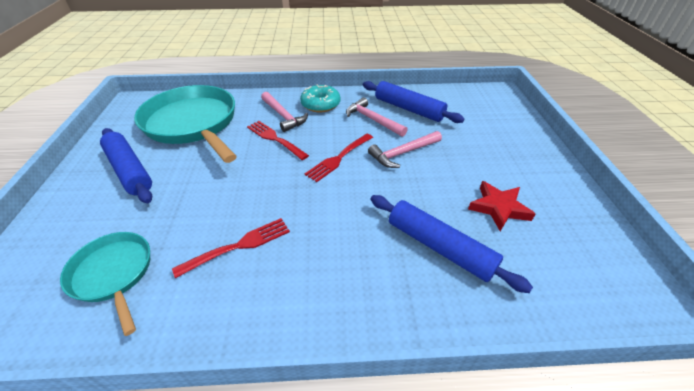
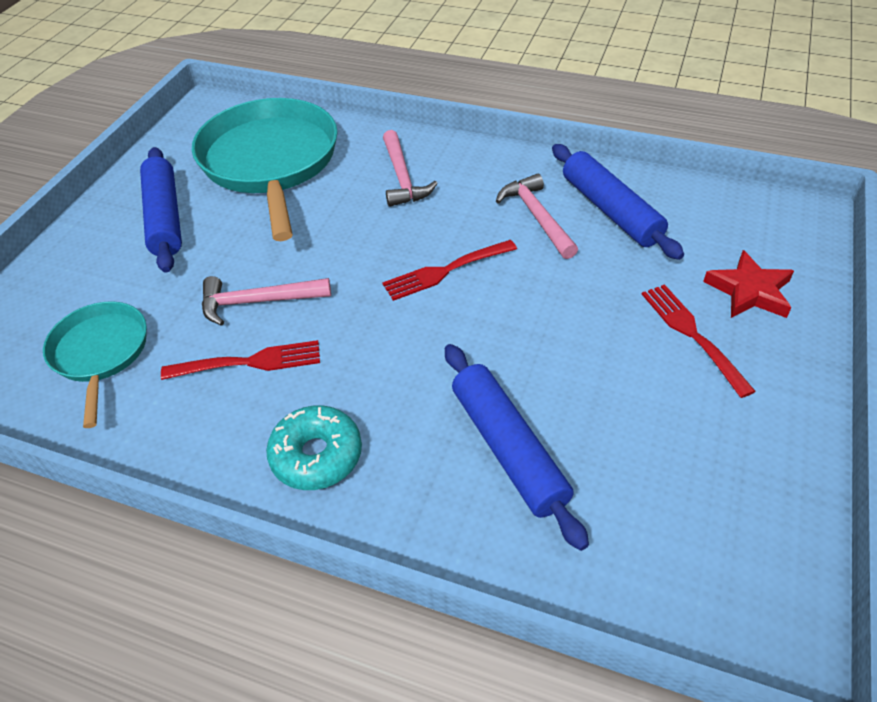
camera: 25 degrees right, 5 degrees up
red fork [247,121,309,160] -> red fork moved to [642,284,756,398]
turquoise donut [300,84,340,112] -> turquoise donut moved to [266,405,362,490]
pink hammer [368,131,442,168] -> pink hammer moved to [202,276,331,326]
red star [468,181,535,231] -> red star moved to [703,250,794,318]

